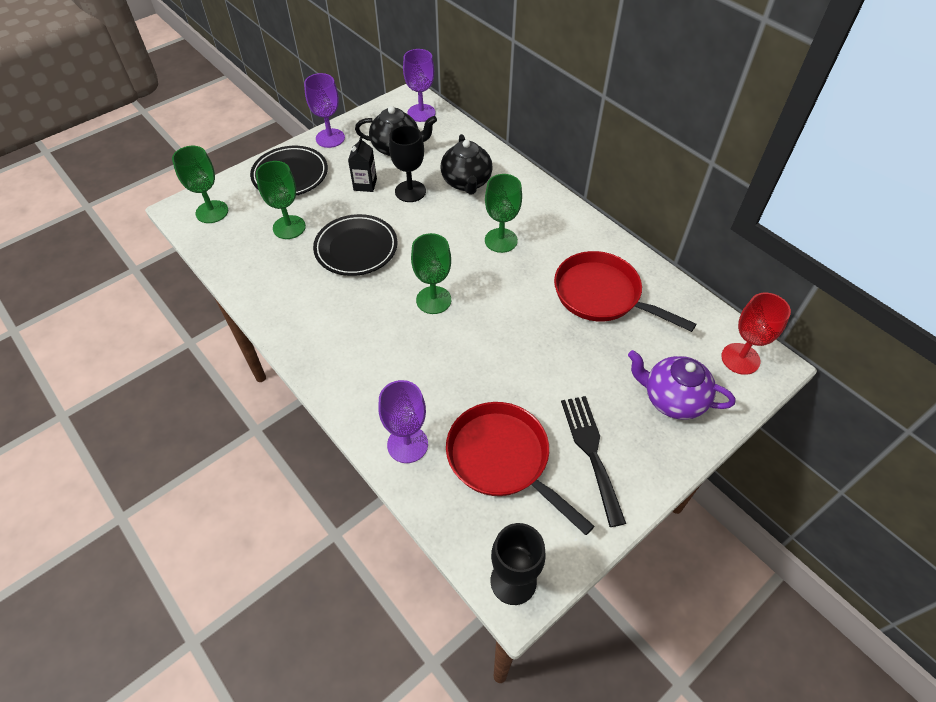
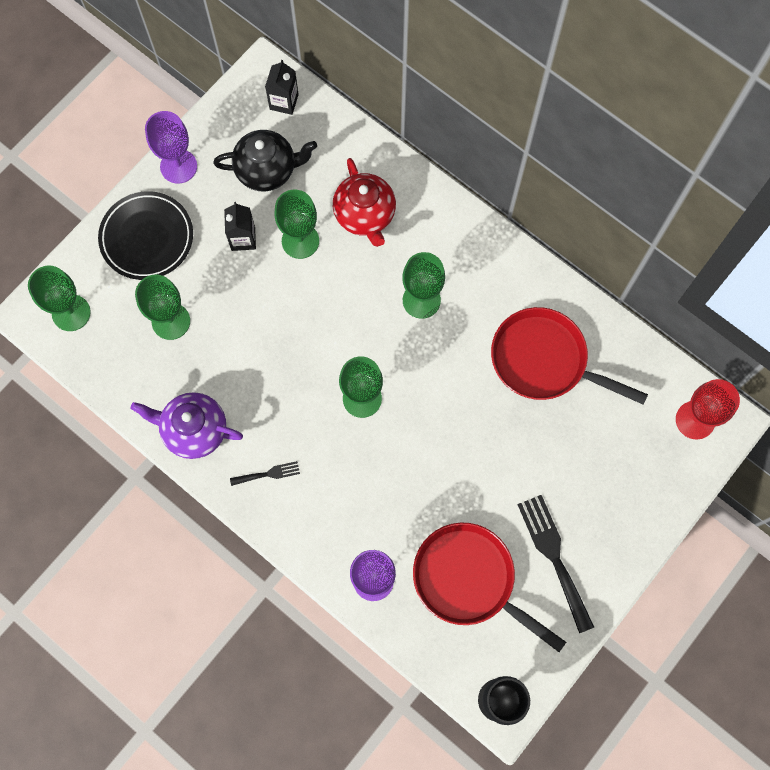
camera: 10 degrees left, 20 degrees up
black plate [313,214,397,276] -> none
black goblet [389,125,426,202] -> green goblet [274,190,319,259]
purple goblet [403,49,435,122] -> black carton [265,60,299,115]
black teapot [441,134,493,195] -> red teapot [333,158,396,247]
purple teapot [628,350,736,420] -> purple teapot moved to [131,392,243,459]
none -> black fork [230,461,300,486]

